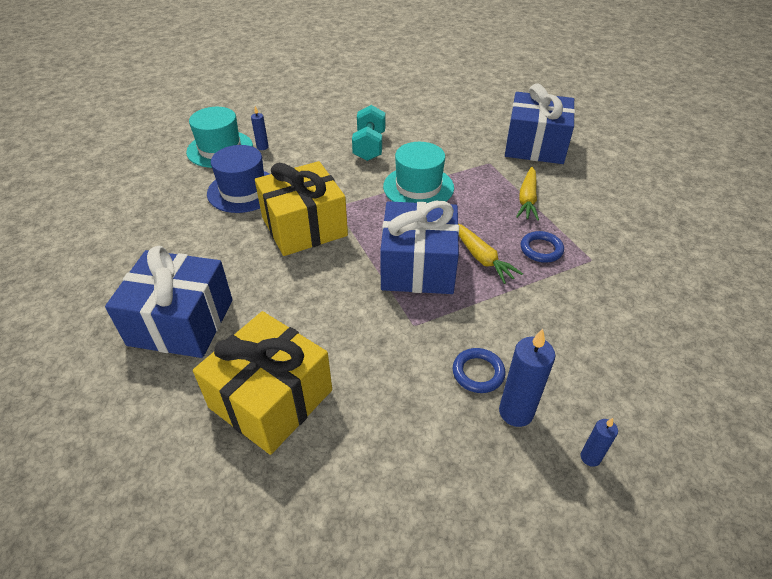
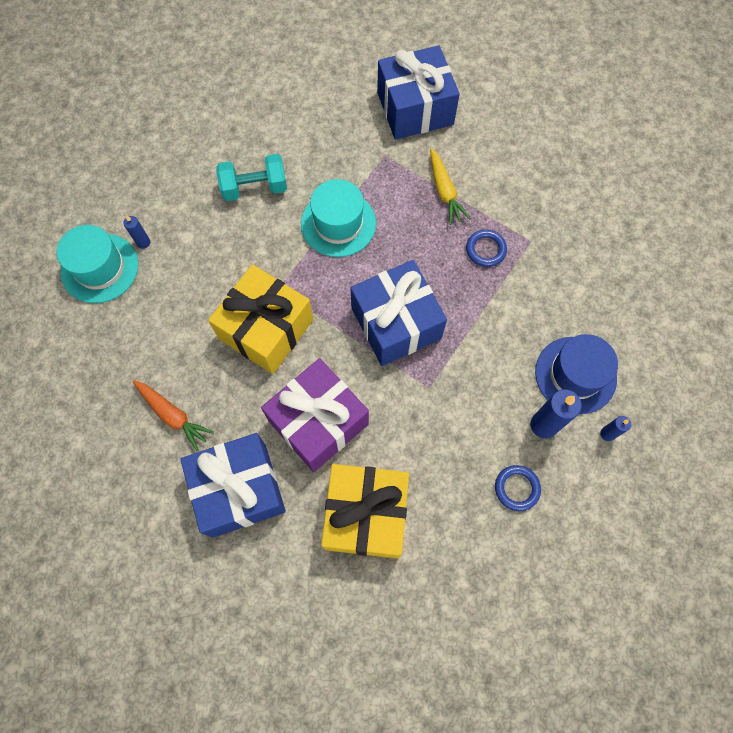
camera: 30 degrees left, 25 degrees up
blue hat [207,145,270,213] -> blue hat moved to [535,334,618,414]
turquoise dumbbell [352,105,385,161] -> turquoise dumbbell turned 75 degrees counterclockwise [216,154,287,201]
blue ring [453,348,505,393] -> blue ring moved to [495,465,541,511]
yellow carrot [458,224,523,284] -> none
none -> orange carrot [132,380,214,451]
none -> purple gift [261,358,369,472]

